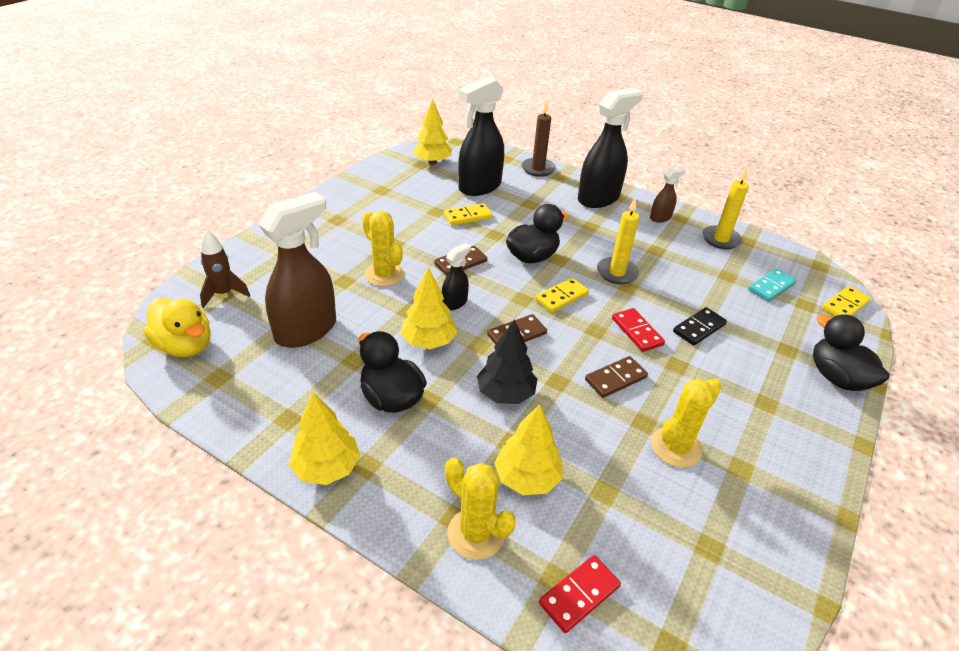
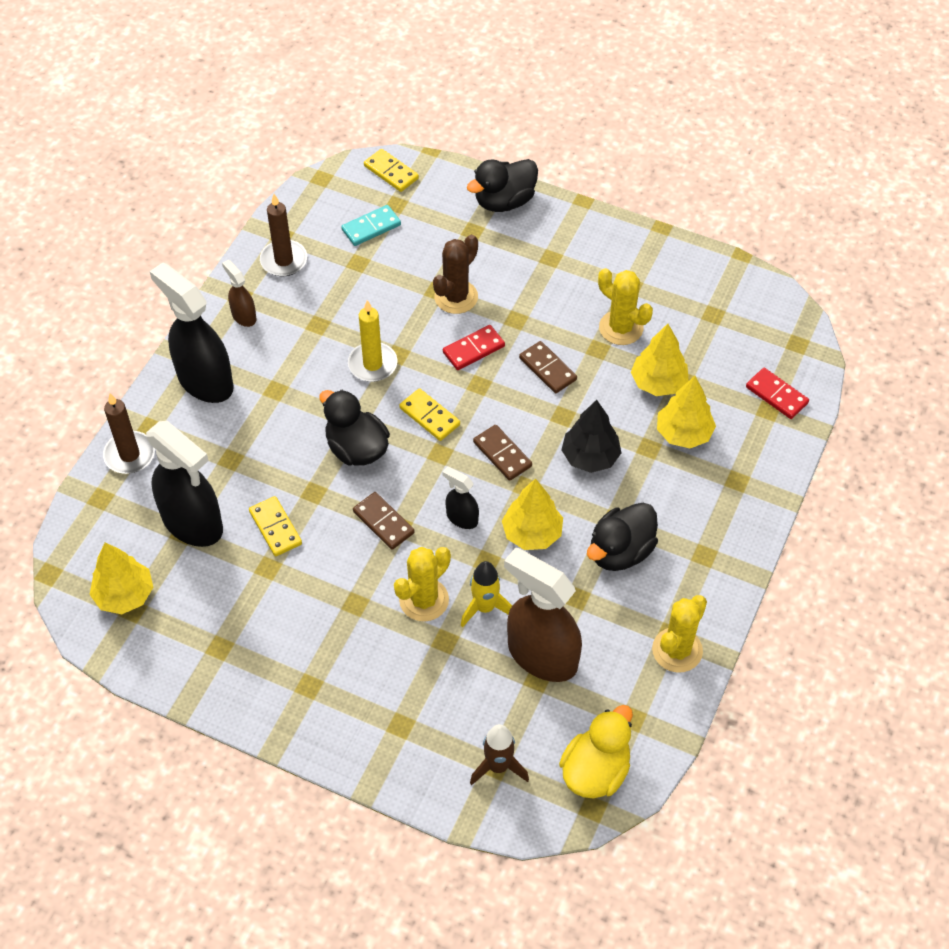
camera: 95 degrees left, 15 degrees up
yellow tree [289,392,360,485] -> yellow tree moved to [631,324,689,396]
yellow cactus [445,458,516,560] -> yellow cactus moved to [652,595,707,673]
black domino [673,307,727,346] -> brown cactus [433,235,478,314]
yellow candle [703,168,749,249] -> brown candle [260,194,307,276]
turquoise domino [748,269,797,302] -> turquoise domino turned 75 degrees counterclockwise [341,205,401,246]
none -> yellow rocket [461,561,512,627]

